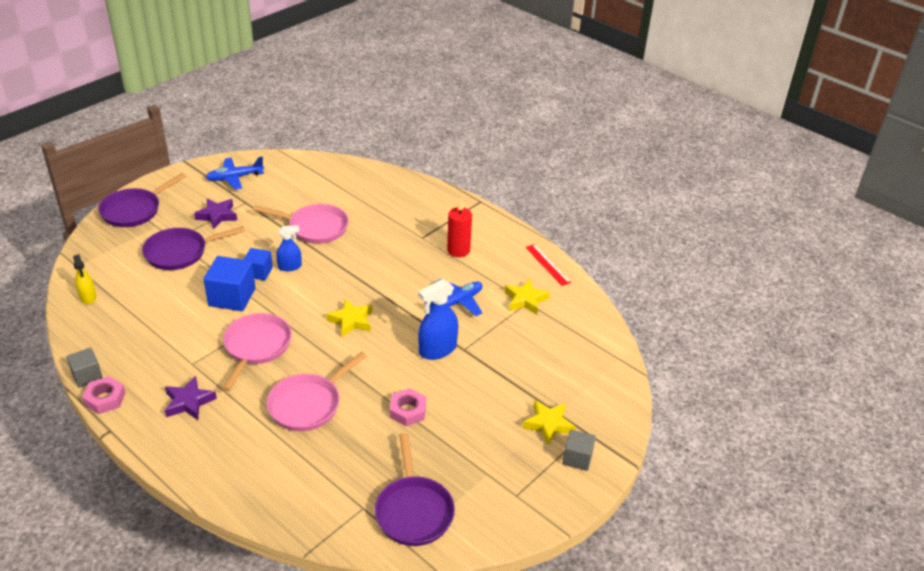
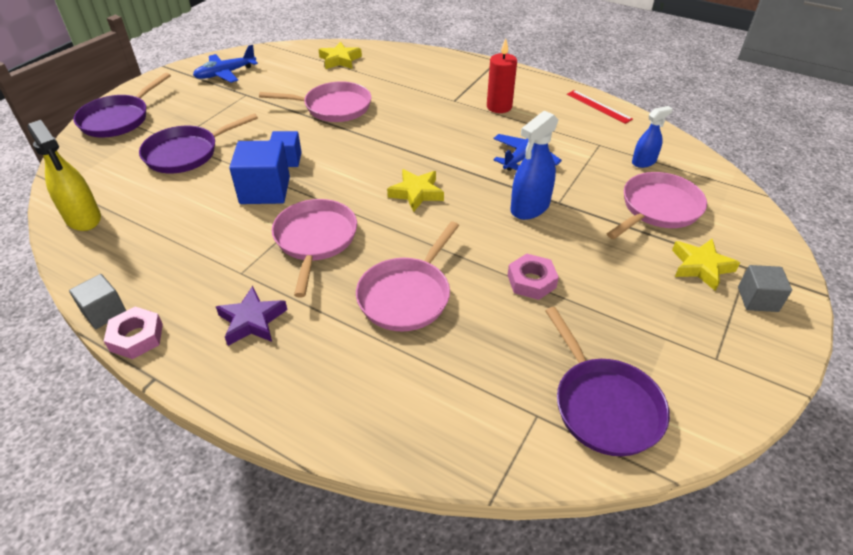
camera: 10 degrees left, 5 degrees up
yellow spray bottle [73,254,97,304] -> yellow spray bottle [27,120,101,231], size x1.63
purple star [194,199,237,229] -> none
blue spray bottle [276,225,302,271] -> blue spray bottle moved to [632,106,673,168]
yellow star [505,278,550,315] -> yellow star moved to [318,42,362,69]
none -> pink pan [607,172,707,239]

